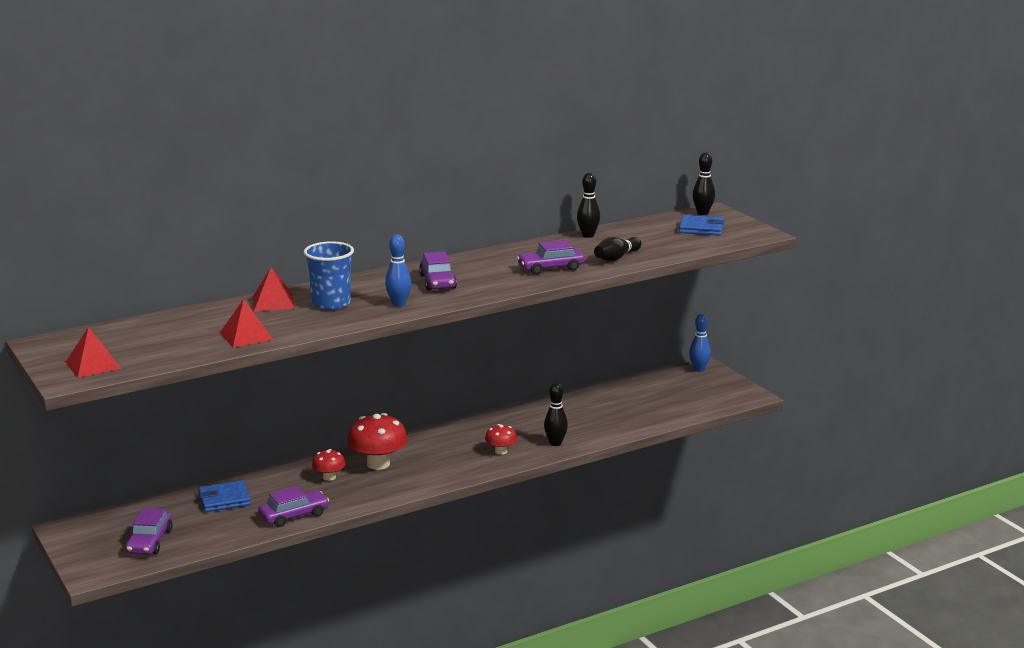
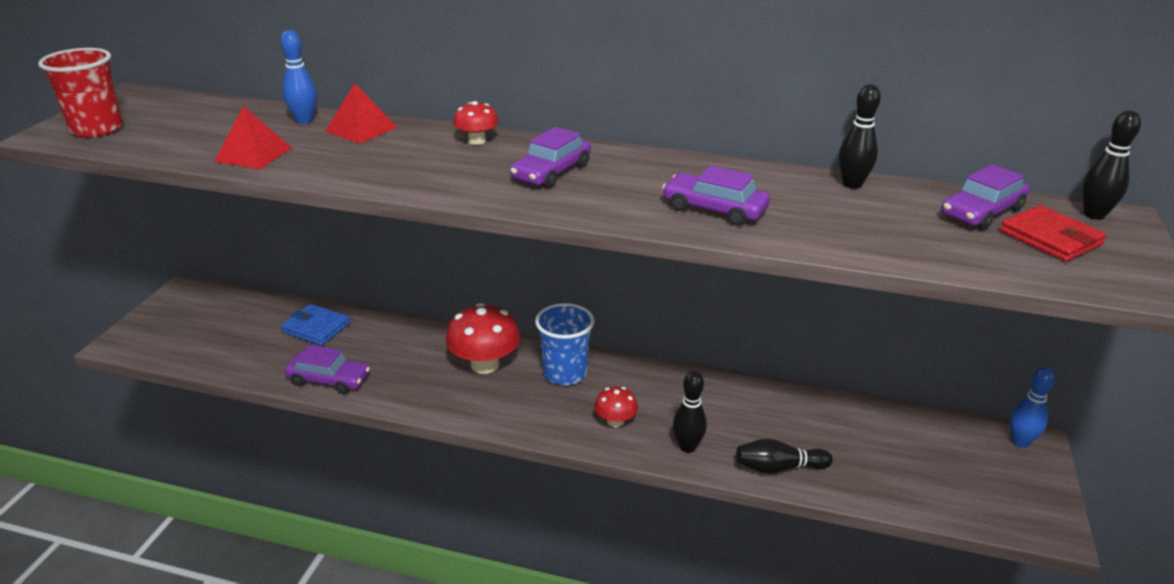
camera: 45 degrees right, 10 degrees up
red pyramid [66,327,121,378] -> red cup [38,48,123,138]
purple car [125,508,173,555] -> purple car moved to [941,164,1029,230]
blue cup [304,241,354,310] -> blue cup moved to [535,303,594,385]
red mushroom [312,449,345,481] -> red mushroom moved to [453,101,499,145]
blue bowling pin [385,234,412,307] -> blue bowling pin moved to [280,30,317,124]
black bowling pin [594,237,642,261] -> black bowling pin moved to [736,439,833,474]
blue wallet [679,215,724,236] -> red wallet [1000,205,1107,262]

